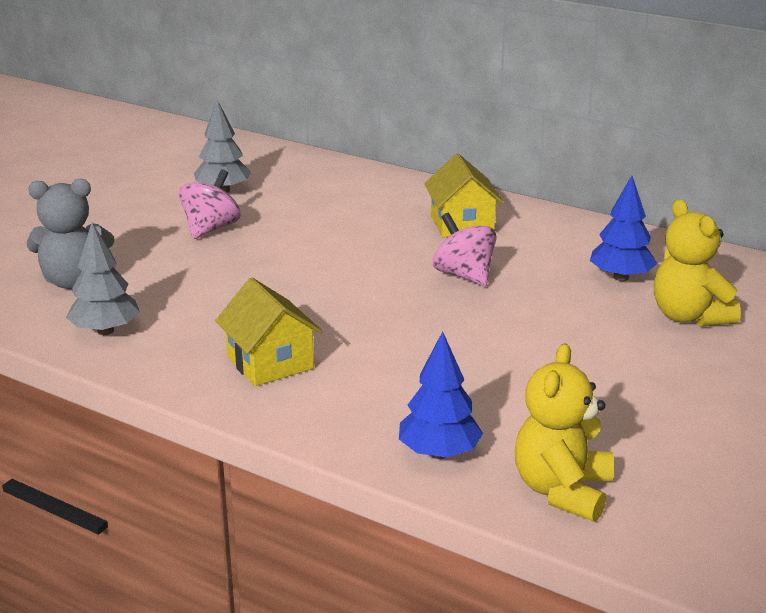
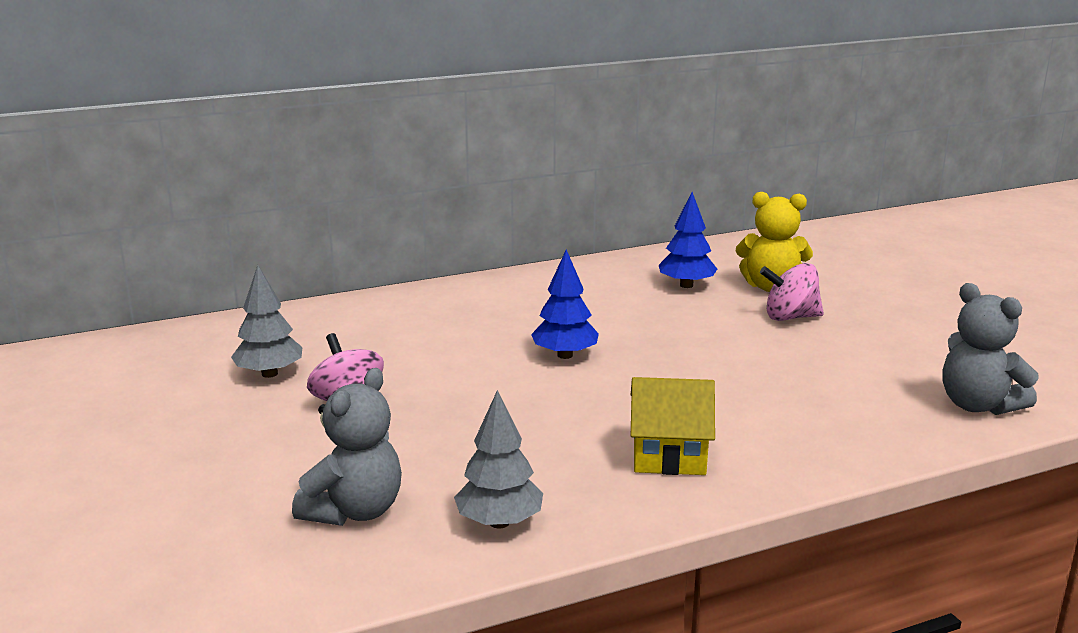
camera: 55 degrees left, 5 degrees down
blue tree [399,331,483,459] -> blue tree moved to [531,249,599,359]
yellow house [424,154,504,238] -> none
pink spinning top [433,213,497,286] -> pink spinning top moved to [760,263,824,321]
yellow teddy bear [514,343,614,522] -> grey teddy bear [942,283,1039,415]

